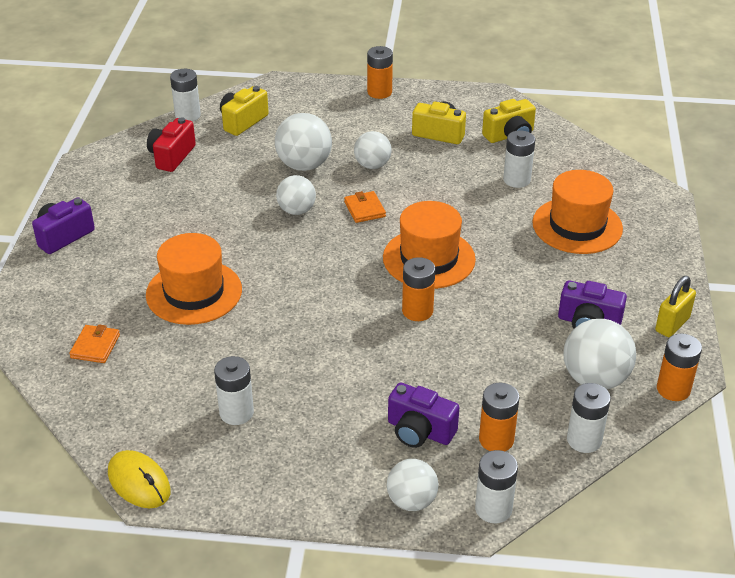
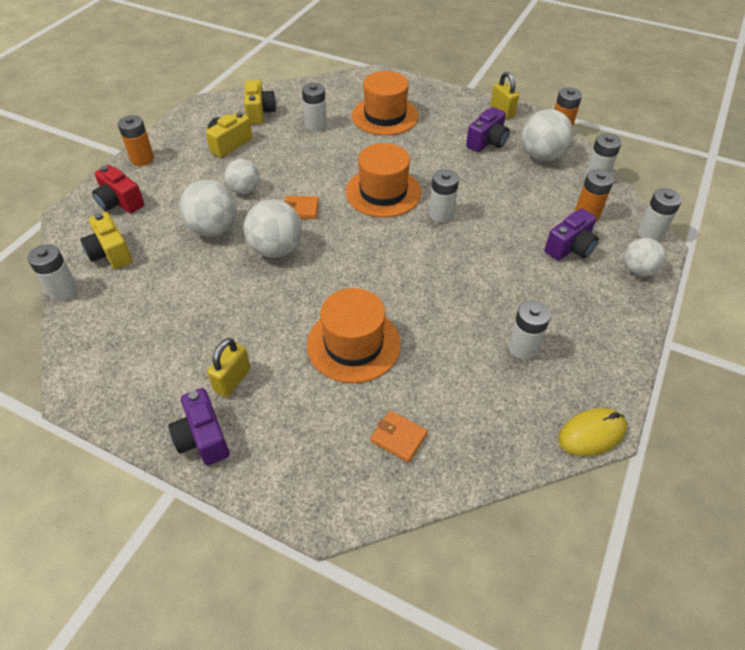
camera: 70 degrees left, 10 degrees up
red camera [147,117,196,172] -> red camera moved to [92,165,144,213]
white ball [276,175,316,215] -> white ball [244,199,302,258], size x1.52
orange battery [402,257,435,321] -> white battery [429,169,459,223]
none -> yellow padlock [207,338,251,397]

